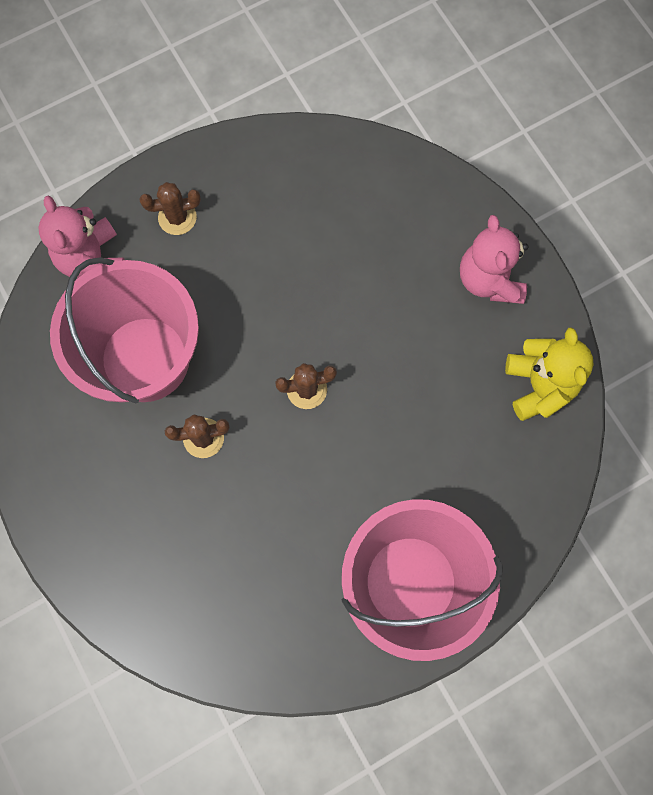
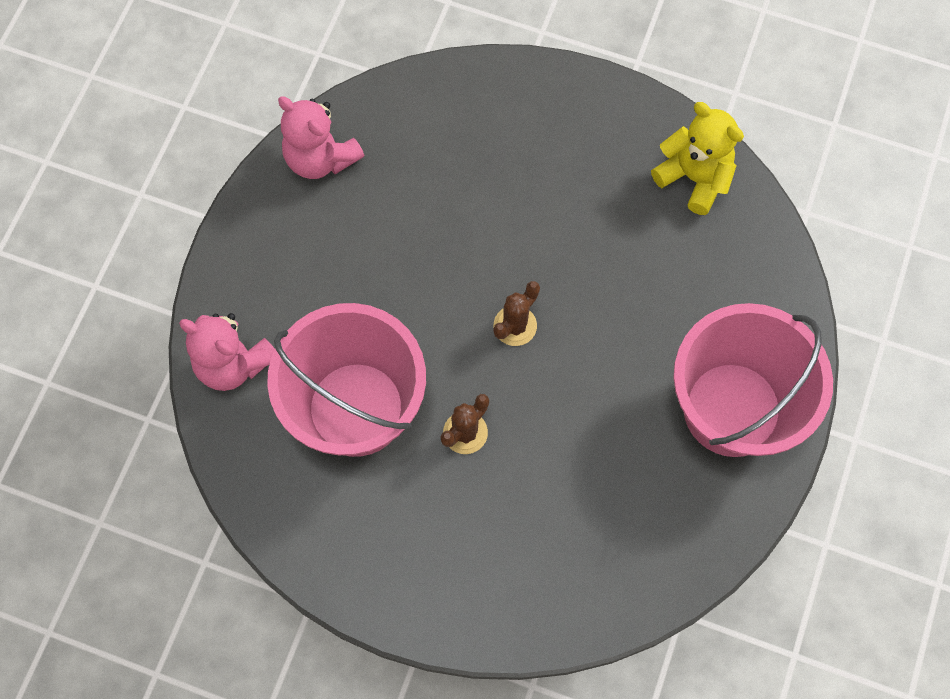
camera: 40 degrees left, 5 degrees down
brown cactus [140,182,201,235] -> none
pink teddy bear [460,215,529,304] -> pink teddy bear moved to [278,96,365,179]

